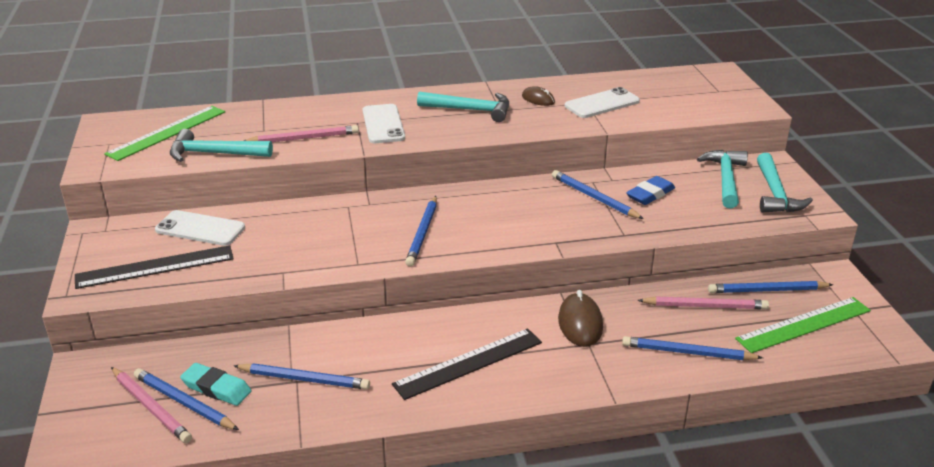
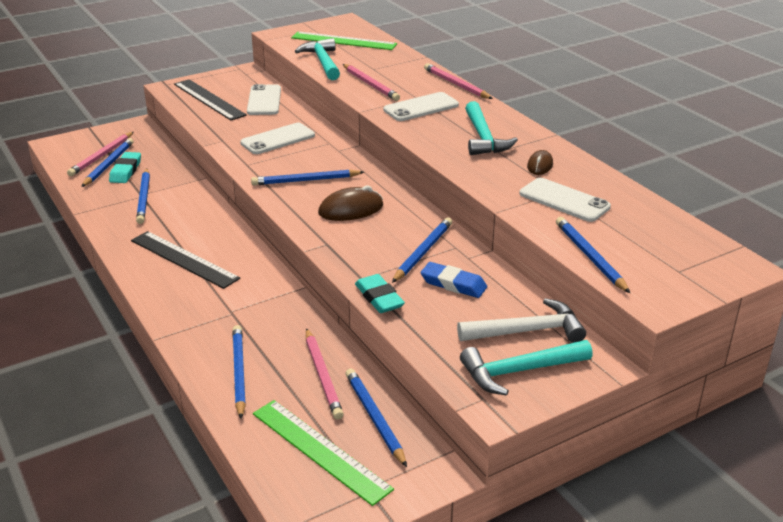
camera: 70 degrees right, 0 degrees up
brown mouse [558,290,603,347] -> brown mouse moved to [318,185,383,221]
turquoise hammer [697,150,748,209] -> white hammer [457,298,586,343]
none -> white phone [240,123,315,154]
none -> turquoise eraser [355,274,405,313]
none -> pink pencil [424,63,493,99]
none -> blue pencil [556,217,630,293]

